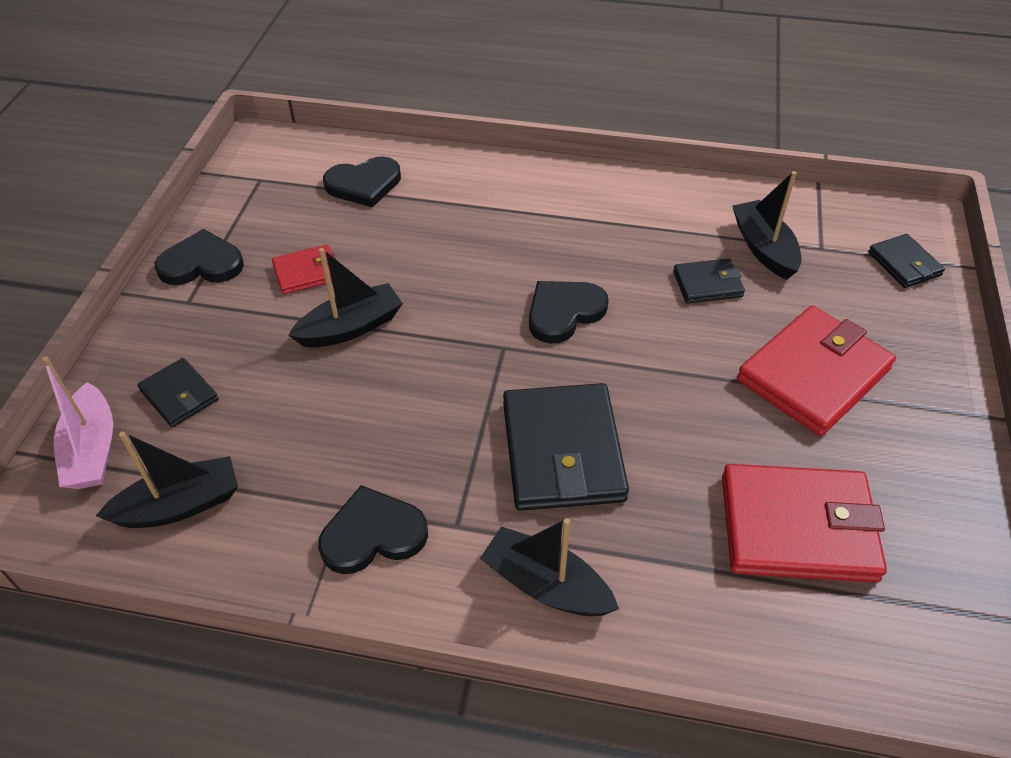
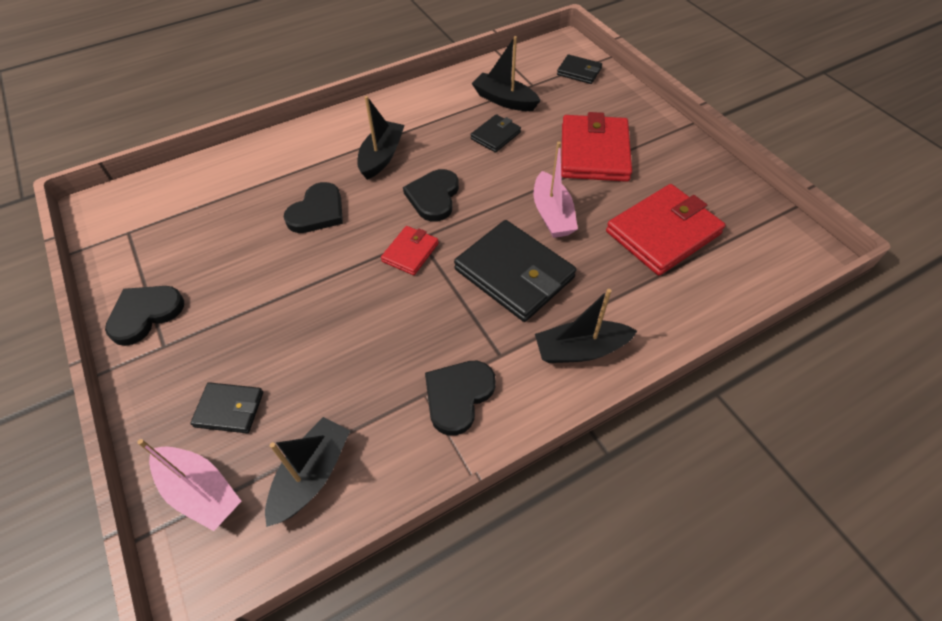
camera: 40 degrees left, 5 degrees up
red wallet [272,245,336,294] -> red wallet moved to [381,226,439,275]
black boat [288,248,403,347] -> black boat moved to [357,96,405,180]
black heart [323,156,401,207] -> black heart moved to [284,182,343,233]
none -> pink boat [534,142,578,238]

